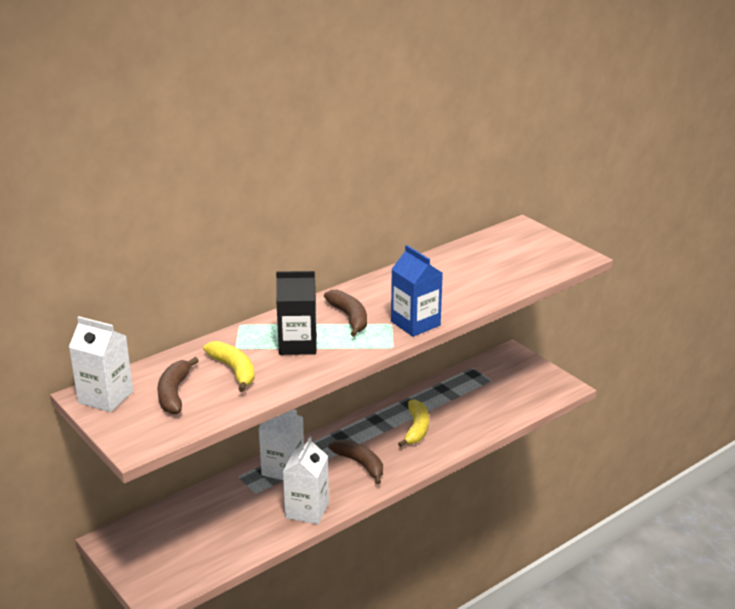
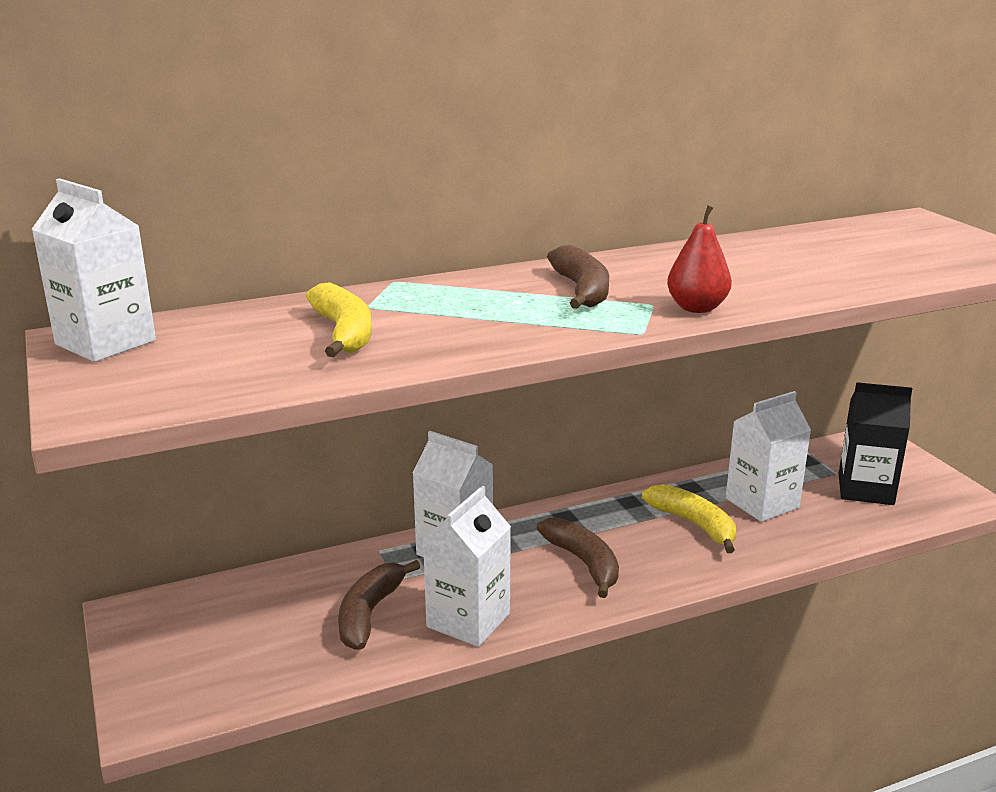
camera: 15 degrees right, 5 degrees down
brown banana [157,357,199,414] -> brown banana moved to [338,560,420,650]
black carton [276,271,317,355] -> black carton moved to [839,382,912,505]
blue carton [391,245,443,337] -> red pear [667,206,732,313]
yellow banana [398,399,429,447] -> yellow banana turned 60 degrees counterclockwise [642,484,736,553]
none -> white carton [726,391,811,522]

